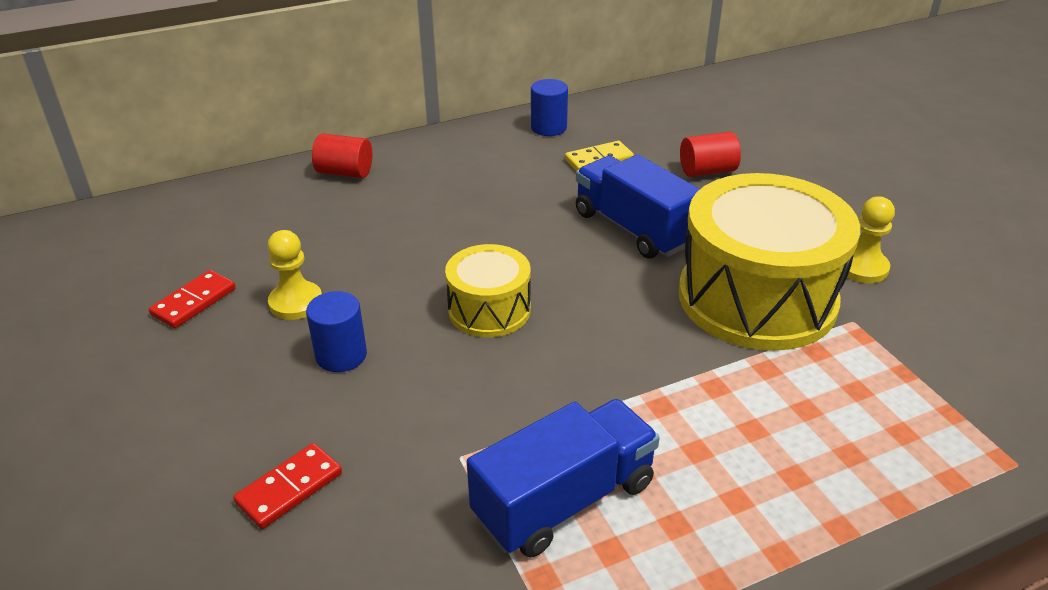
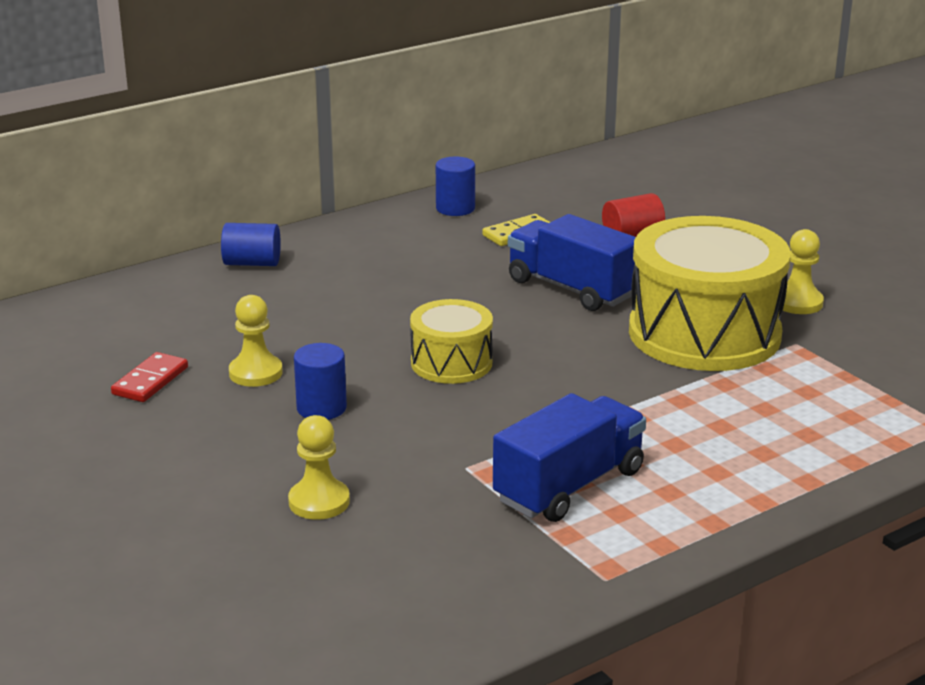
camera: 10 degrees left, 10 degrees down
red domino [233,443,342,529] -> yellow pawn [288,415,350,520]
red cylinder [312,134,372,178] -> blue cylinder [221,223,281,266]

